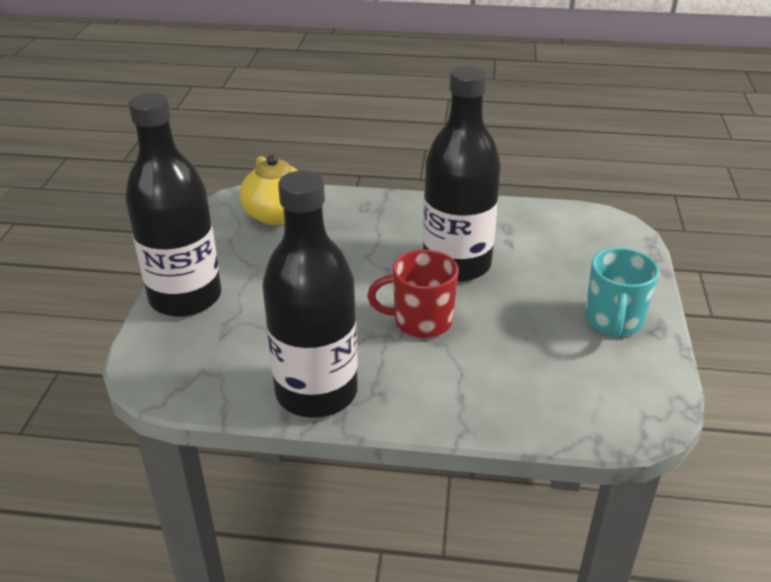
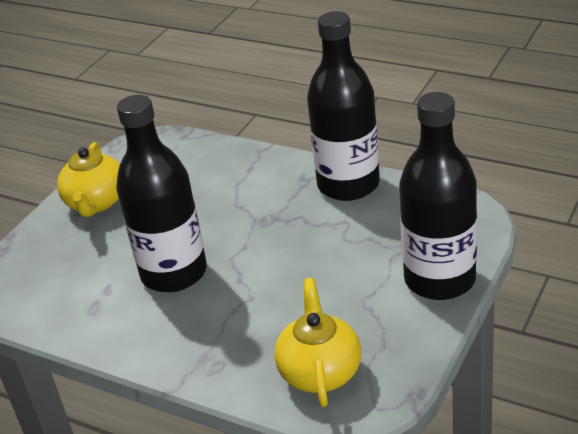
camera: 155 degrees left, 0 degrees up
red mug [367,249,458,338] -> none
turquoise mug [585,248,659,338] -> yellow teapot [57,142,120,217]

